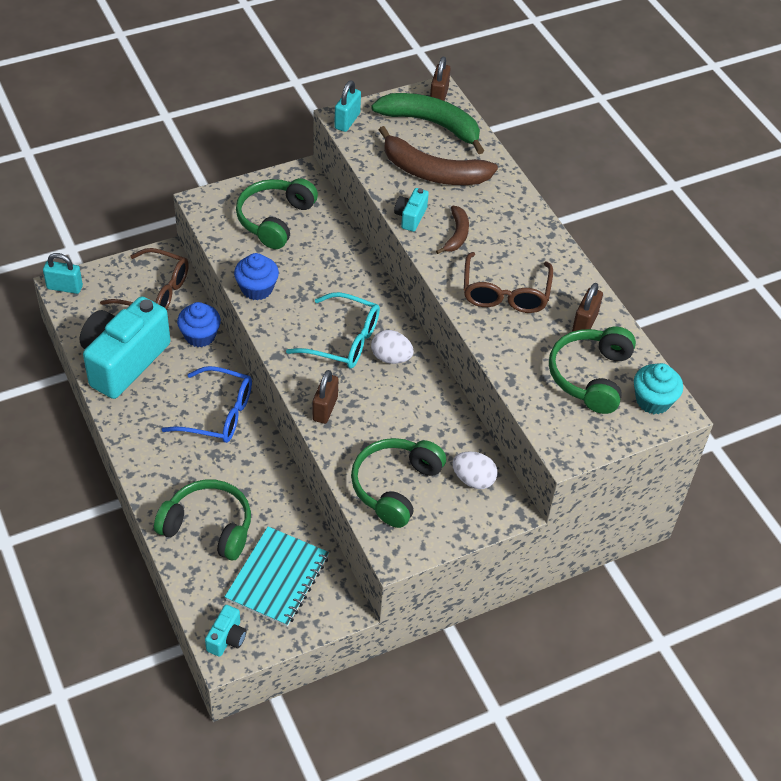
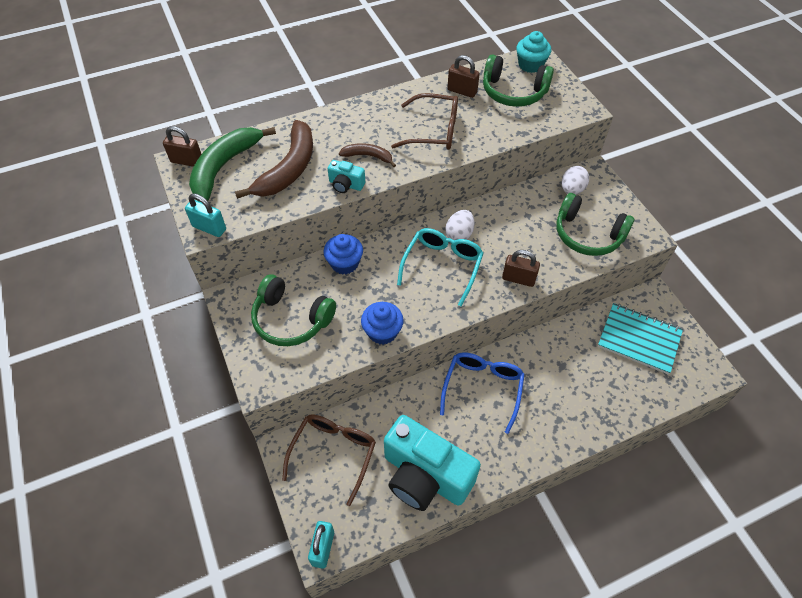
camera: 85 degrees left, 5 degrees up
green headphones [154,480,251,561] -> none
blue cupcake [177,302,221,347] -> blue cupcake moved to [323,234,363,274]
turquoise camera [205,605,247,657] -> none

